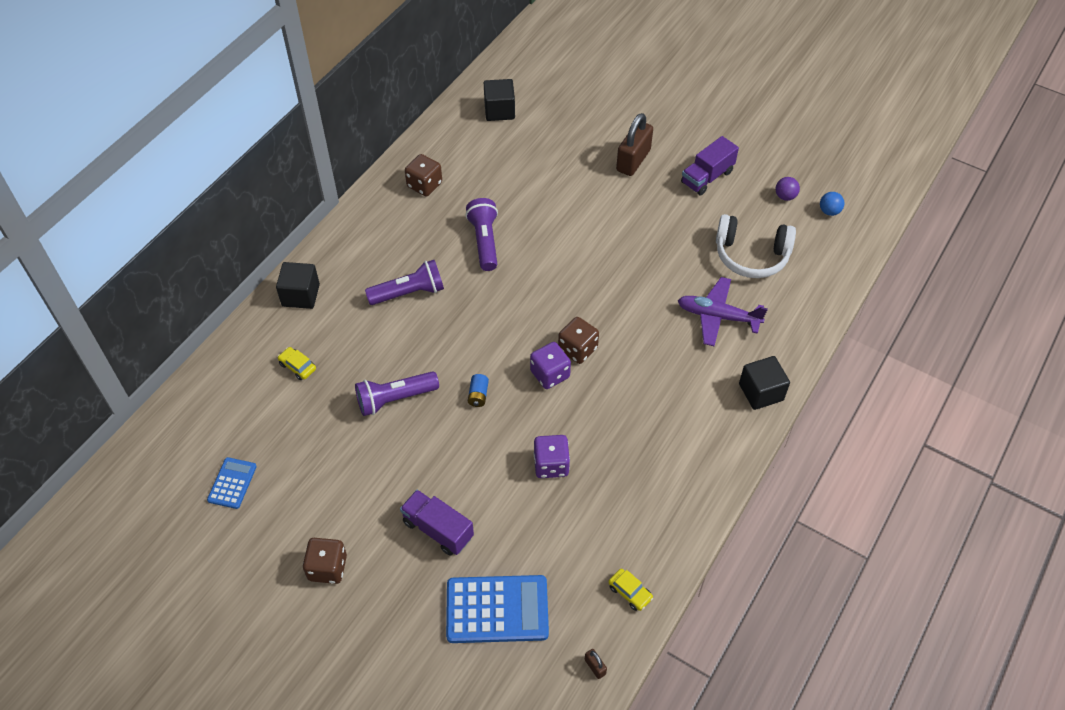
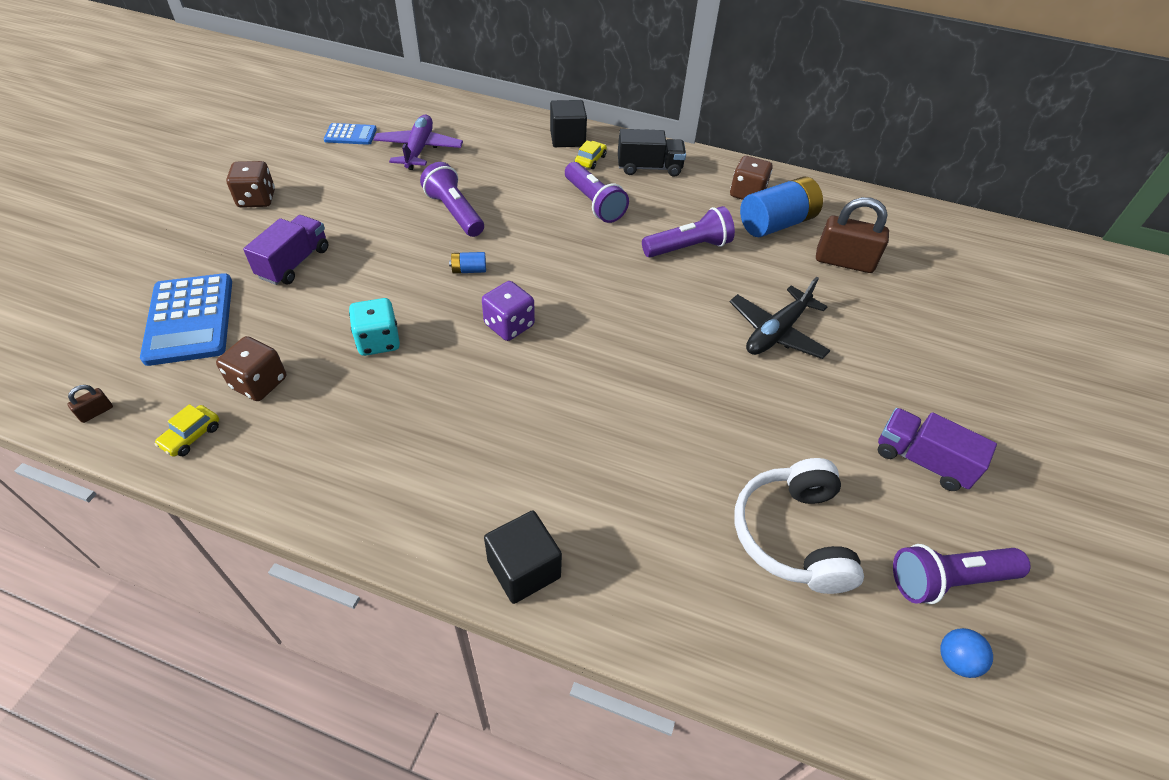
camera: 75 degrees right, 5 degrees down
yellow car [278,347,316,380] -> yellow car moved to [575,141,607,169]
black cube [484,79,515,121] -> none
purple dice [533,435,570,478] -> turquoise dice [349,298,400,356]
brown dice [558,317,599,364] -> brown dice moved to [216,336,286,401]
brown padlock [616,113,653,176] -> brown padlock moved to [816,197,889,273]
purple plane [678,277,768,346] -> purple plane moved to [373,115,463,170]
purple ball [776,177,800,201] -> purple flashlight [893,544,1031,604]
none -> black truck [618,129,686,177]
none -> black plane [730,277,831,359]
none -> blue battery [740,177,823,237]

